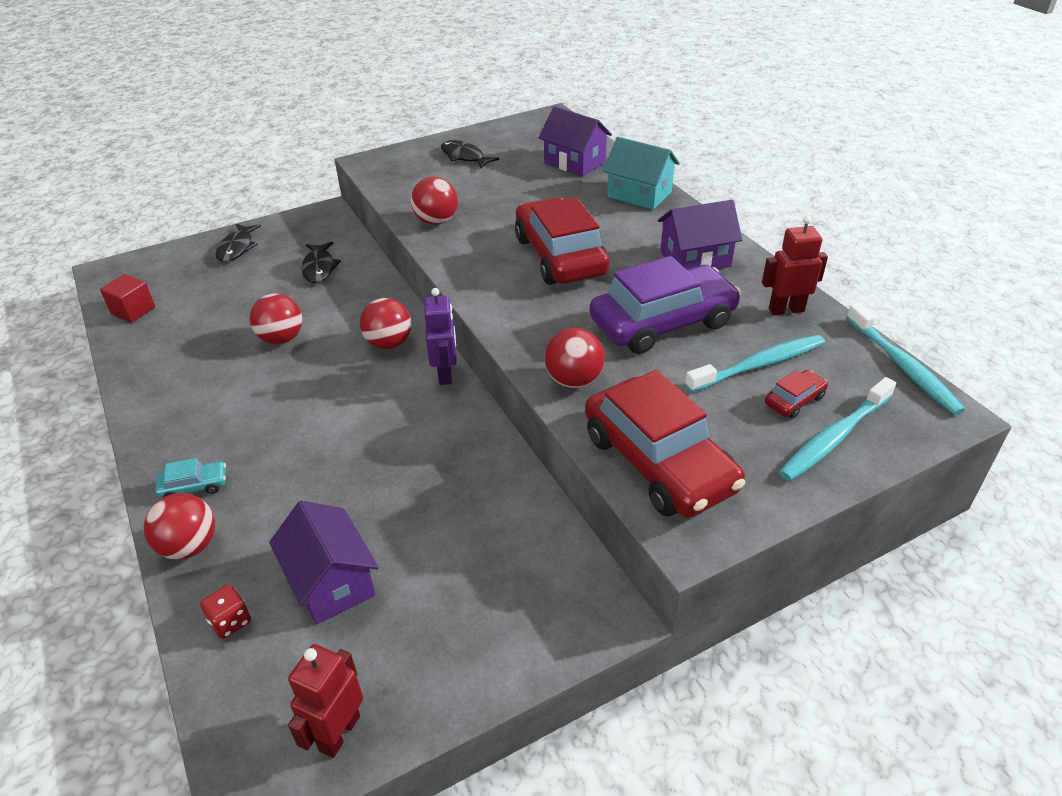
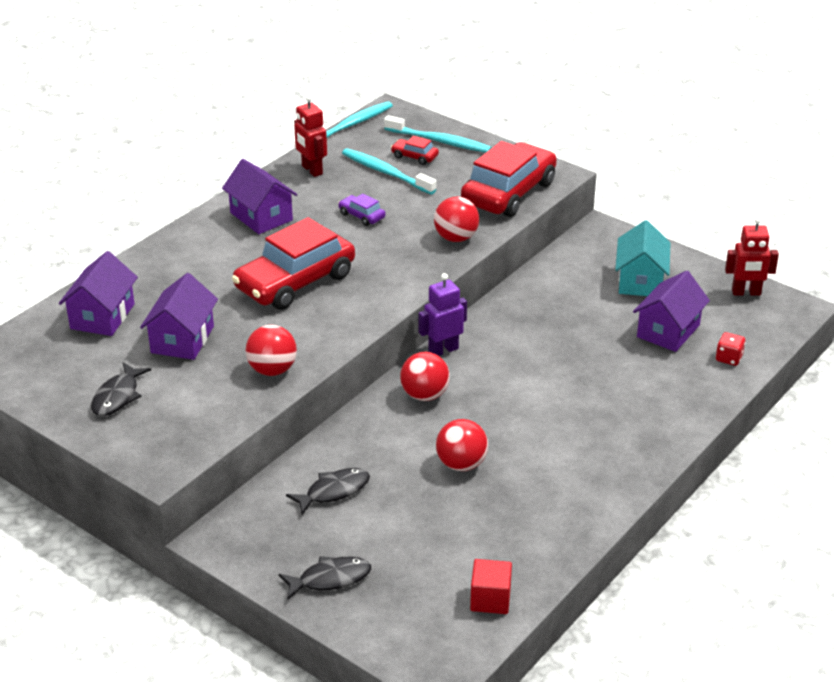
camera: 115 degrees left, 5 degrees down
red ball [144,493,215,560] -> none
turquoise car [155,458,226,498] -> none
purple car [590,256,741,354] -> purple car [338,194,386,226], size x0.42
turquoise house [603,137,680,210] -> turquoise house moved to [615,220,671,296]
none -> purple house [140,273,218,360]

